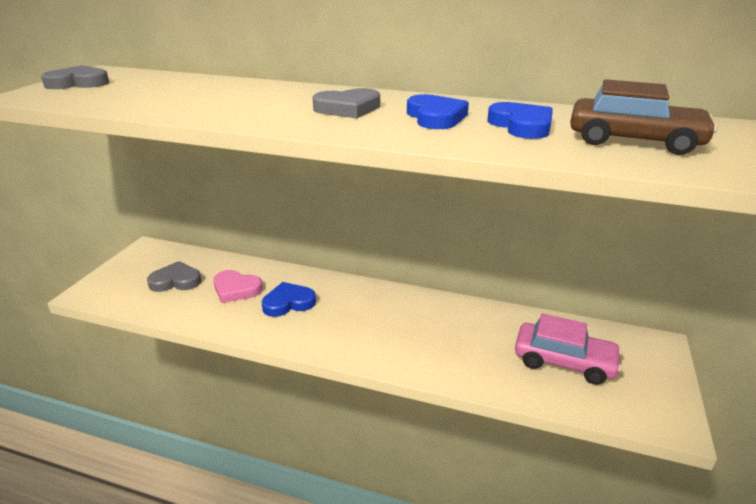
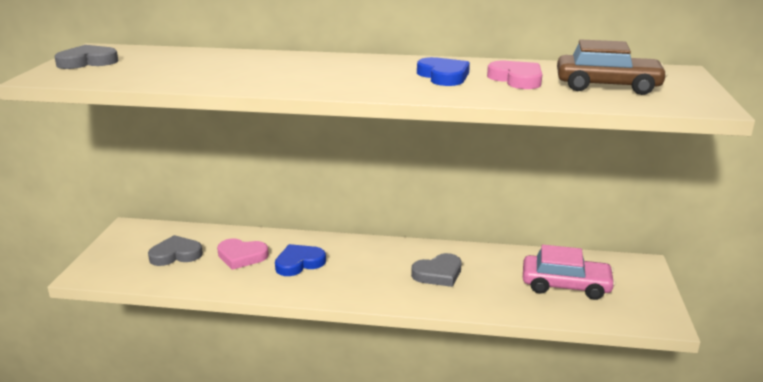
camera: 10 degrees left, 5 degrees down
grey heart [313,88,380,118] -> grey heart moved to [411,253,462,287]
blue heart [487,102,553,139] -> pink heart [487,61,542,89]

